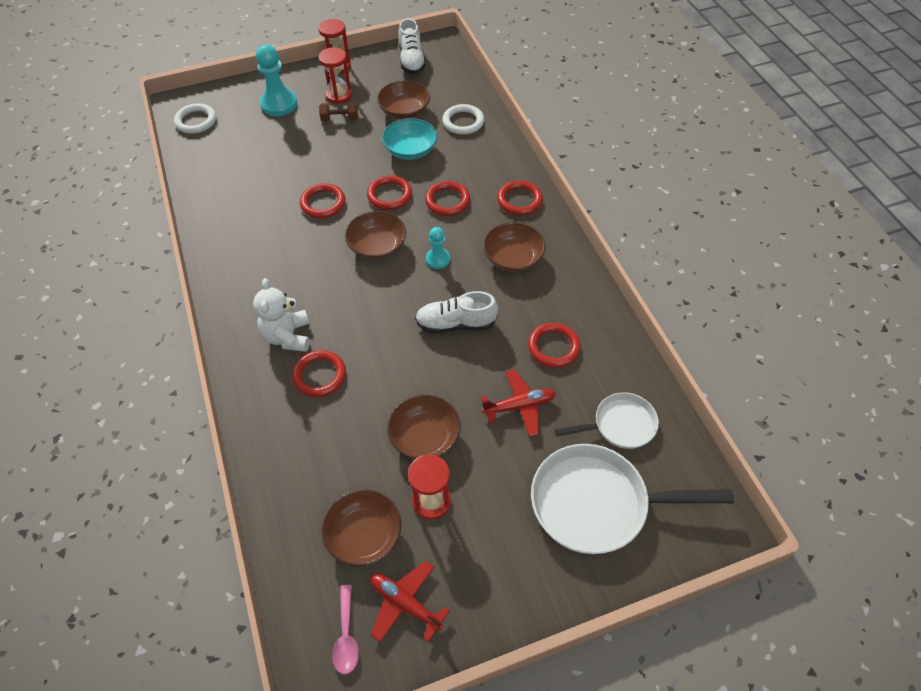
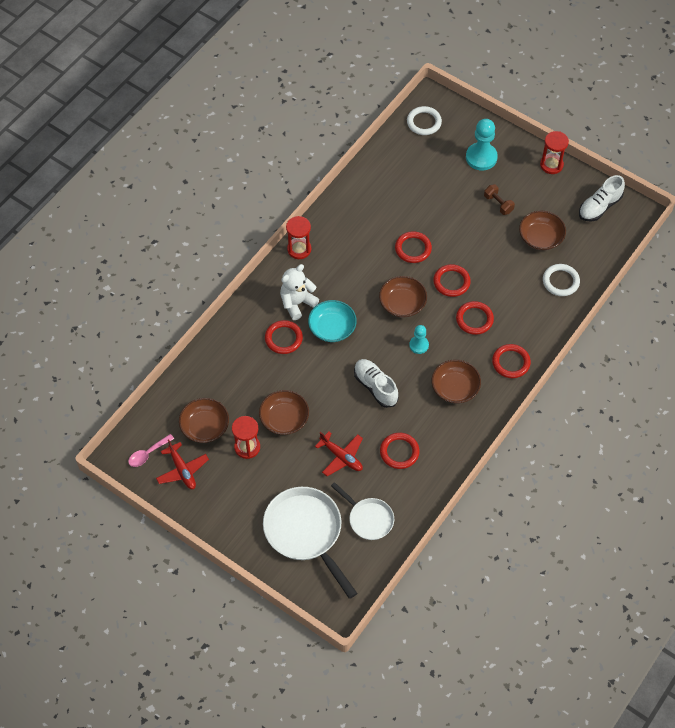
camera: 55 degrees right, 5 degrees up
red hourglass [318,47,352,104] -> red hourglass moved to [286,216,311,259]
red plane [370,561,450,642] -> red plane turned 150 degrees clockwise [156,440,209,489]
turquoise bowl [382,118,437,160] -> turquoise bowl moved to [308,300,357,342]

